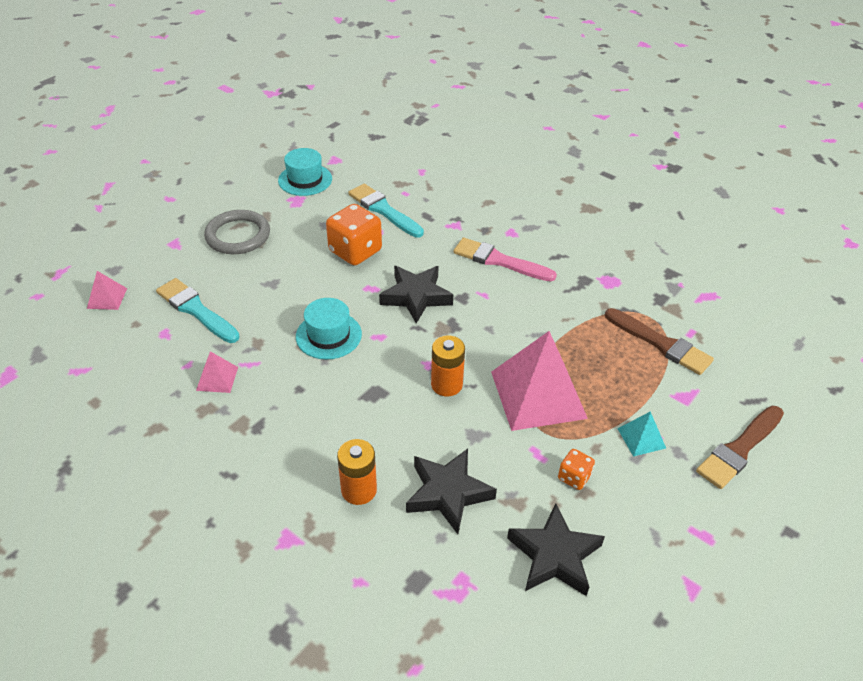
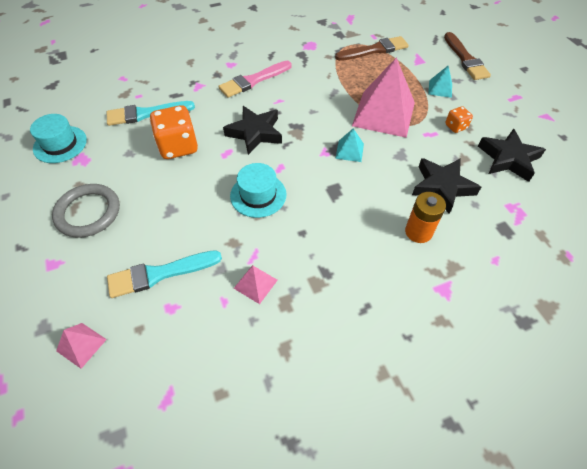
camera: 60 degrees left, 10 degrees up
orange battery [431,335,465,396] -> turquoise pyramid [335,128,364,162]

